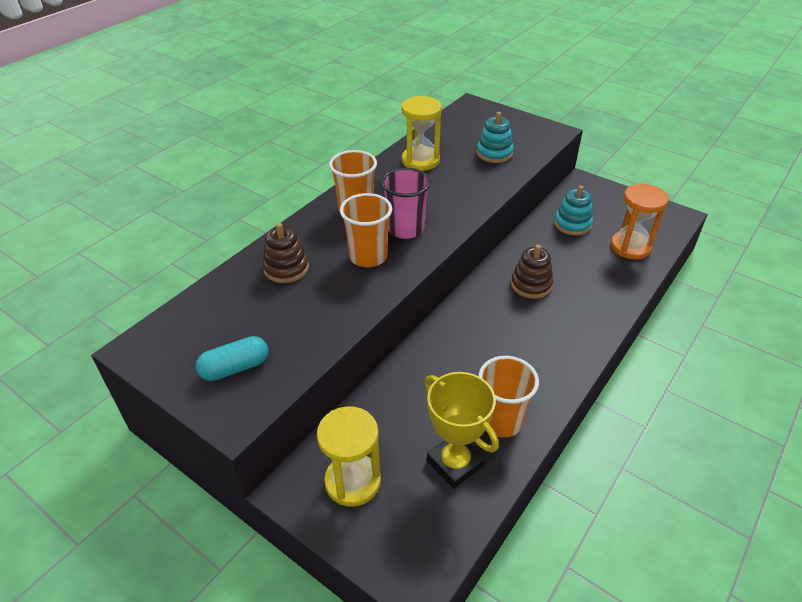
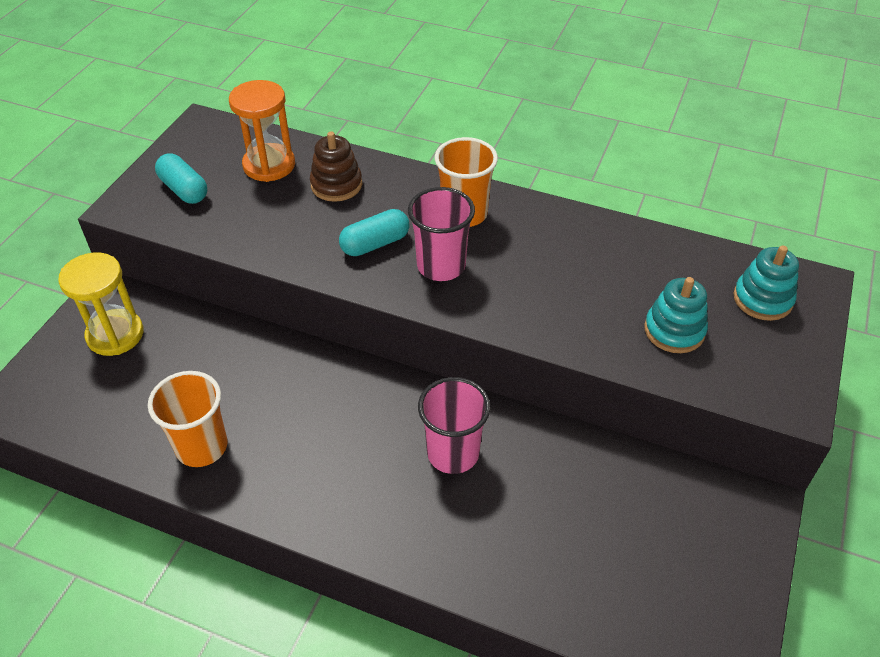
camera: 75 degrees right, 5 degrees up
orange cup [340,193,392,267] -> turquoise capsule [339,209,409,256]
yellow hourglass [401,96,442,171] -> none
yellow trophy [424,372,499,489] -> none
brown stacking toy [511,245,553,299] -> pink cup [418,377,490,474]
turquoise stacking toy [554,185,593,236] -> turquoise stacking toy moved to [733,245,799,321]
orange hourglass [610,184,669,260] -> orange hourglass moved to [229,80,295,182]

